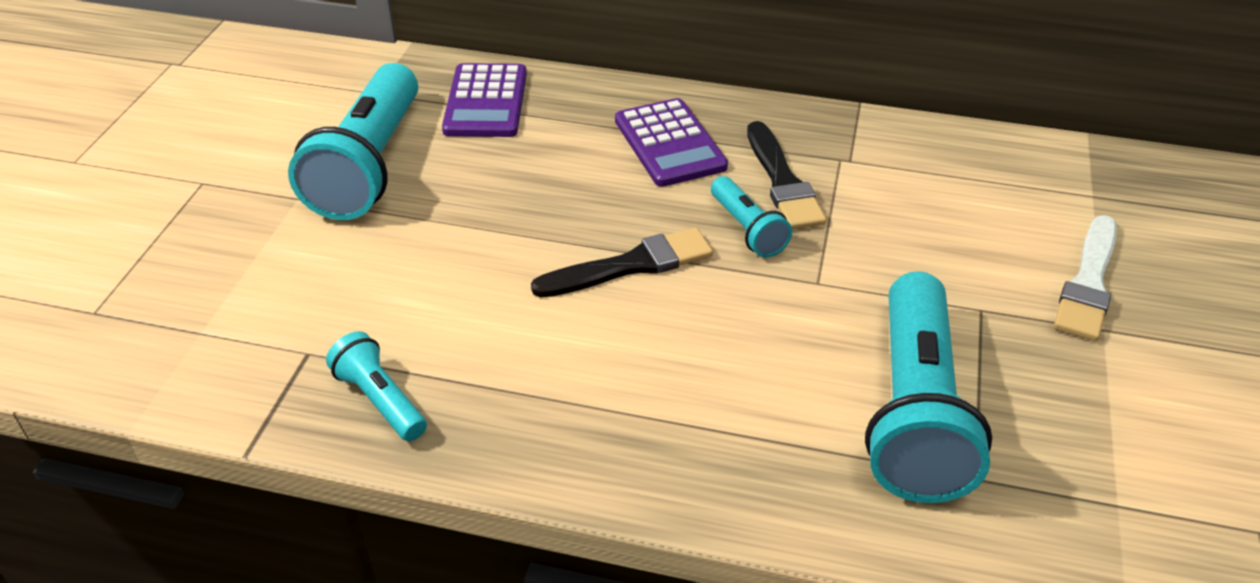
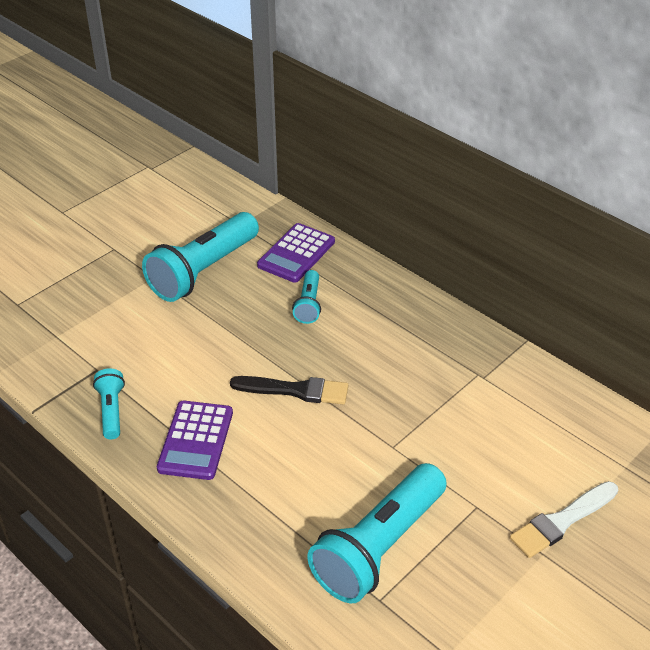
camera: 30 degrees right, 0 degrees up
purple calculator [615,98,728,187] -> purple calculator moved to [157,401,233,480]
turquoise flashlight [711,176,792,258] -> turquoise flashlight moved to [292,270,321,324]
black brush [747,121,826,230] -> none

